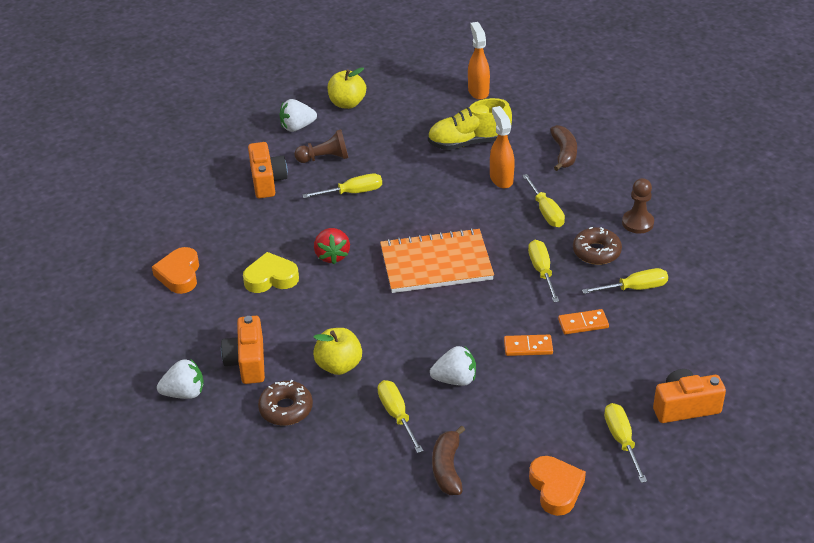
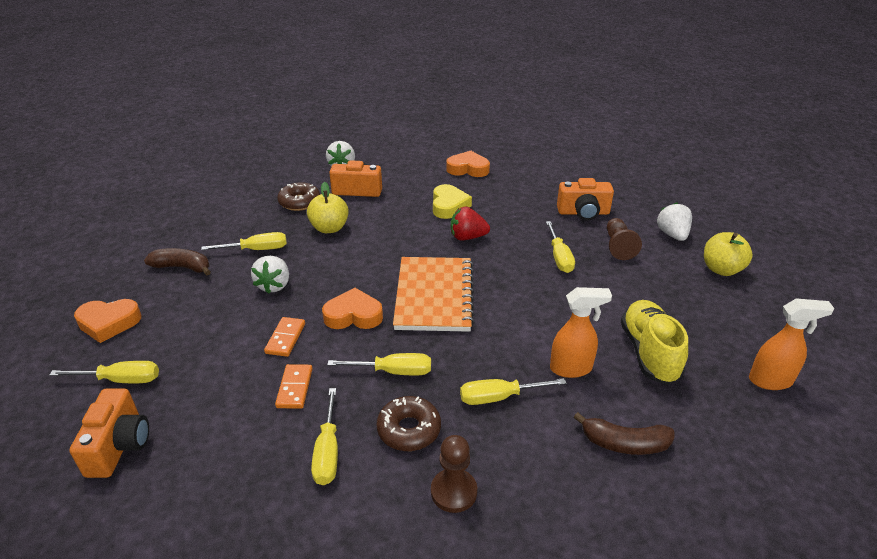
camera: 100 degrees right, 5 degrees down
none -> orange heart [322,288,383,329]

